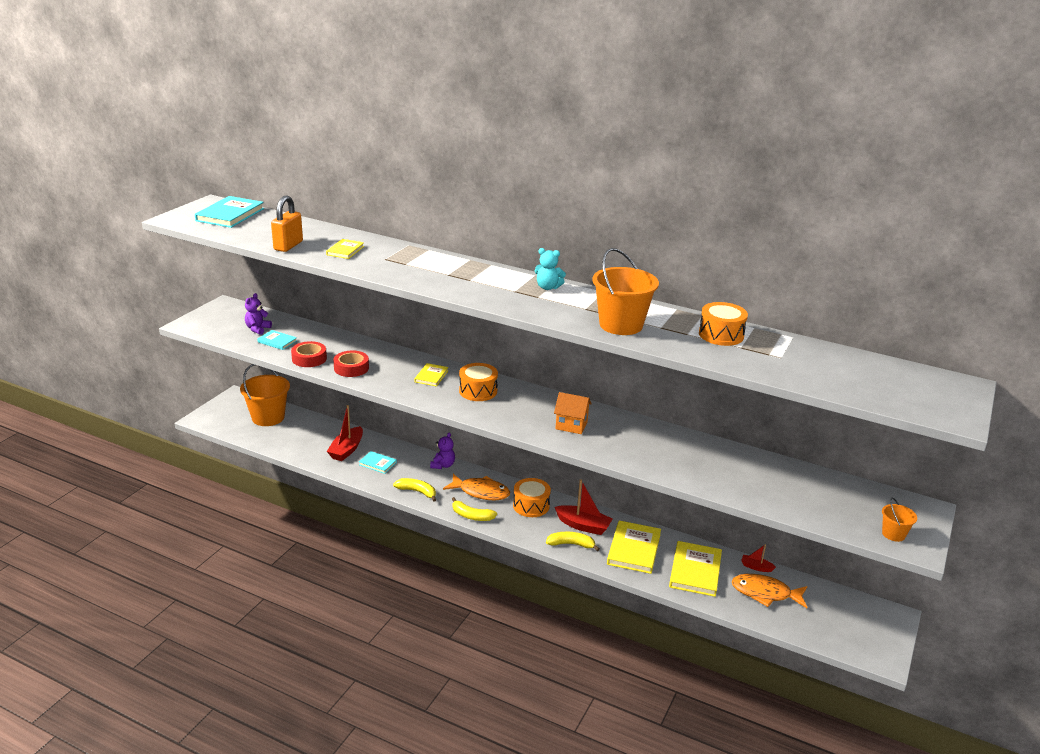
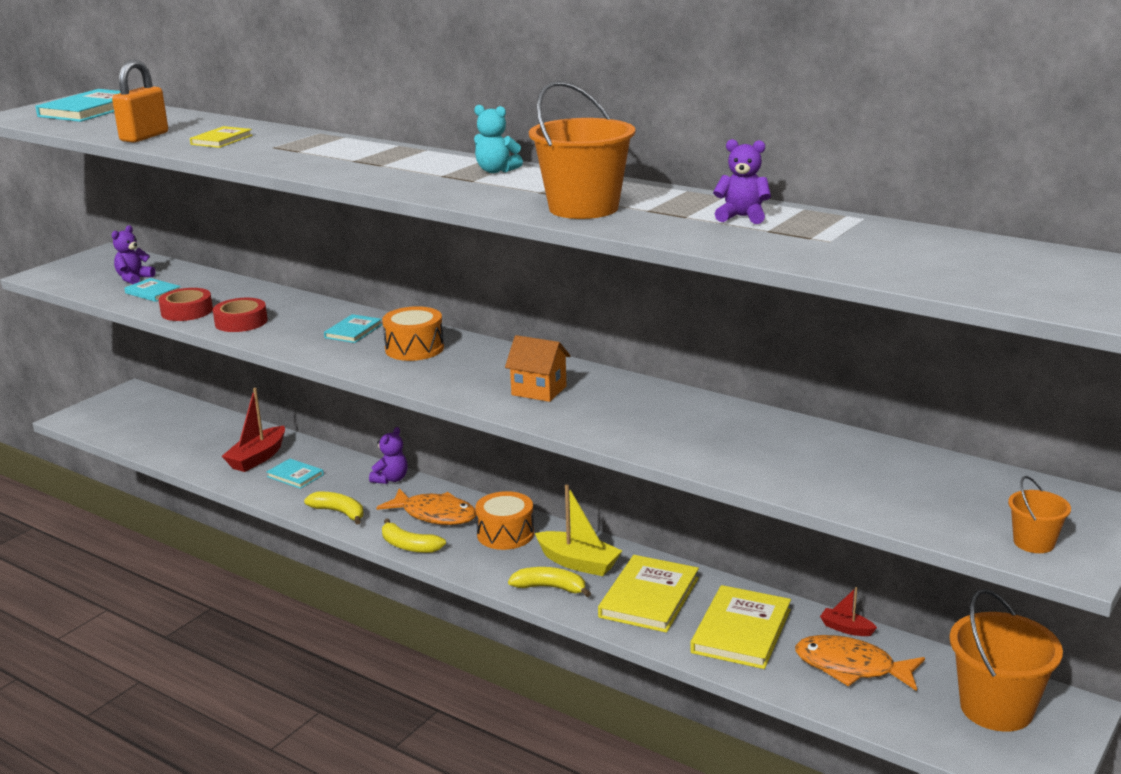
camera: 10 degrees right, 5 degrees down
orange bucket [240,364,290,426] -> orange bucket moved to [949,589,1063,732]
yellow book [414,363,449,387] -> turquoise book [324,314,382,343]
red boat [555,479,613,535] -> yellow boat [535,485,622,576]
orange drum [699,302,748,346] -> purple teddy bear [713,139,771,224]

